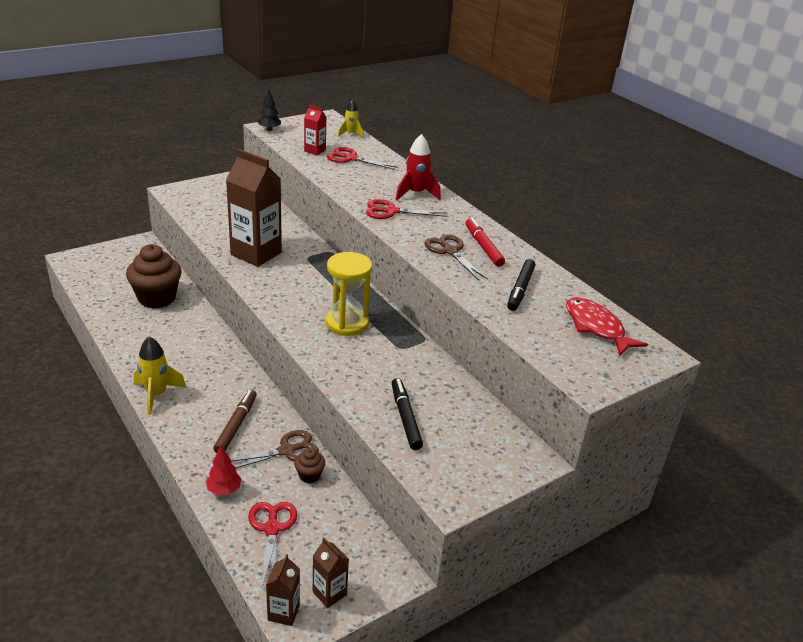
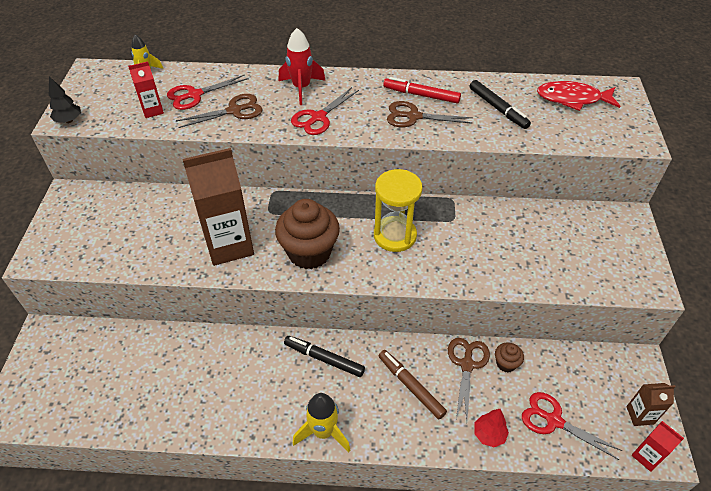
camera: 50 degrees left, 15 degrees up
brown cupcake [126,244,182,309] -> brown cupcake moved to [275,199,340,269]
brown carton [266,554,300,626] -> red carton [632,421,684,472]
black marker [392,378,423,450] -> black marker moved to [284,336,365,377]
none -> brown scissors [176,94,262,128]

